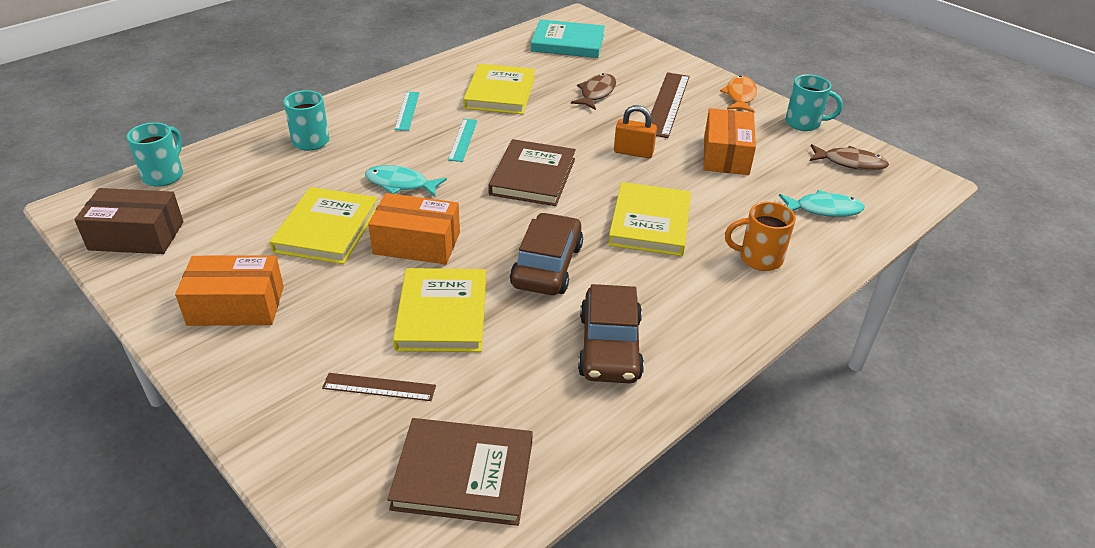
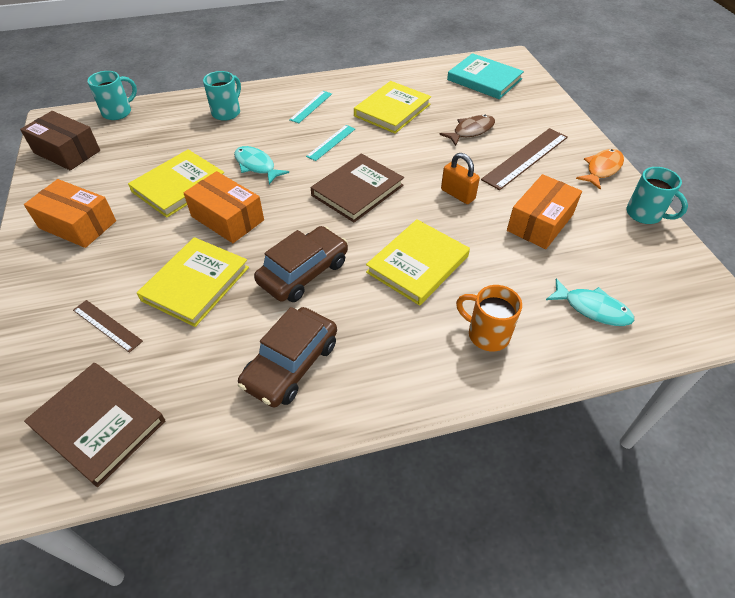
camera: 30 degrees right, 10 degrees up
brown fish [810,144,889,171] -> none

